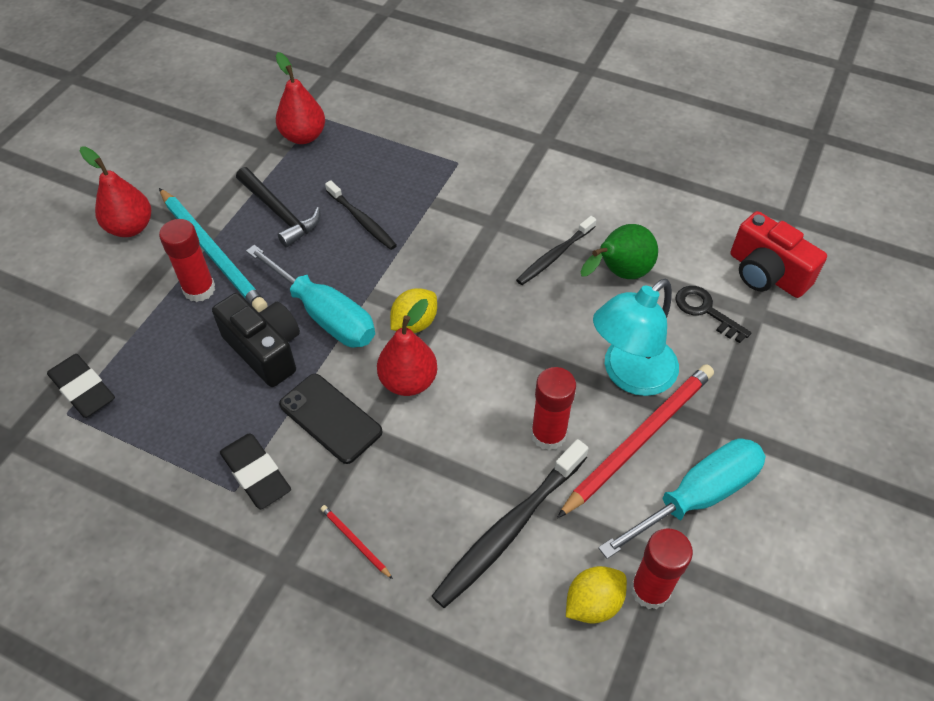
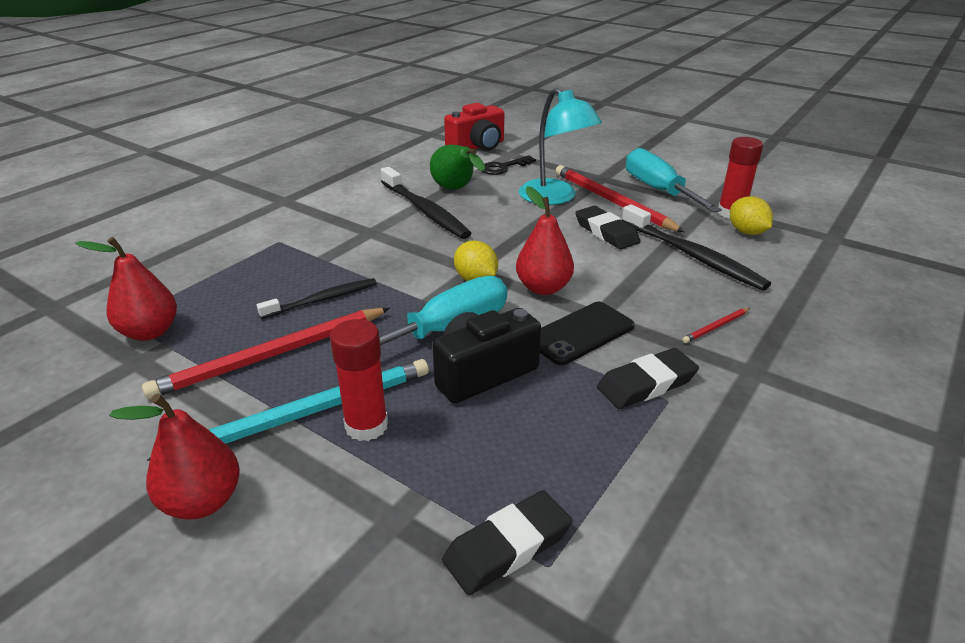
camera: 80 degrees left, 20 degrees down
black hammer [236,167,320,248] -> red pencil [142,308,390,399]
black toothbrush [516,216,597,285] -> black toothbrush [381,167,472,239], size x1.61
red glue stick [531,367,576,450] -> black eraser [575,206,640,250]

